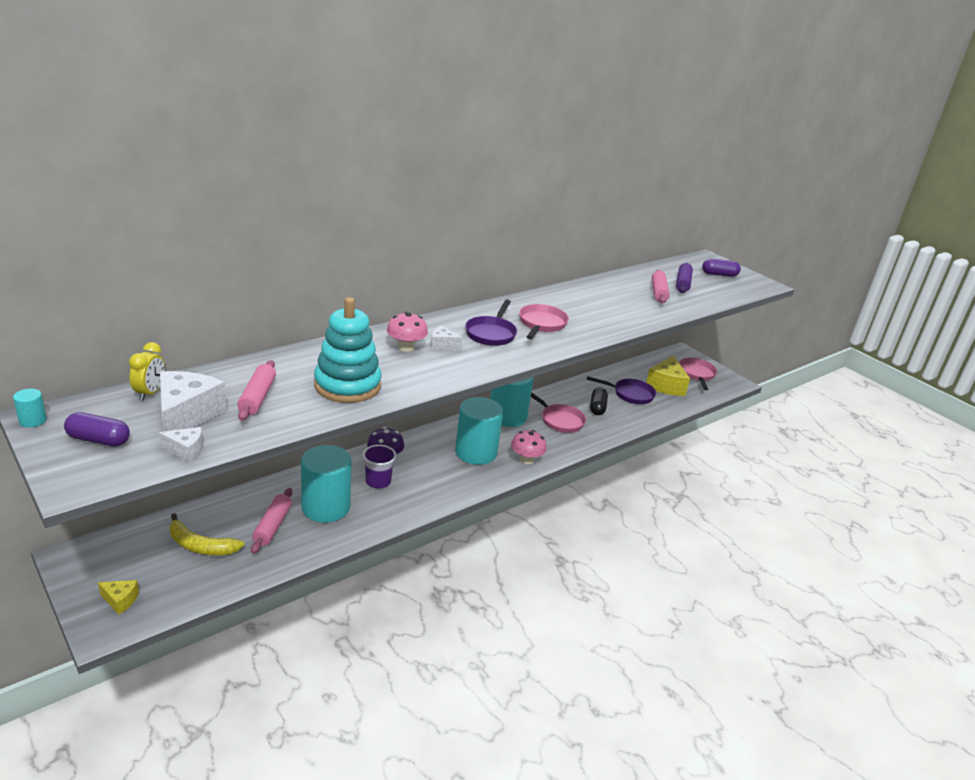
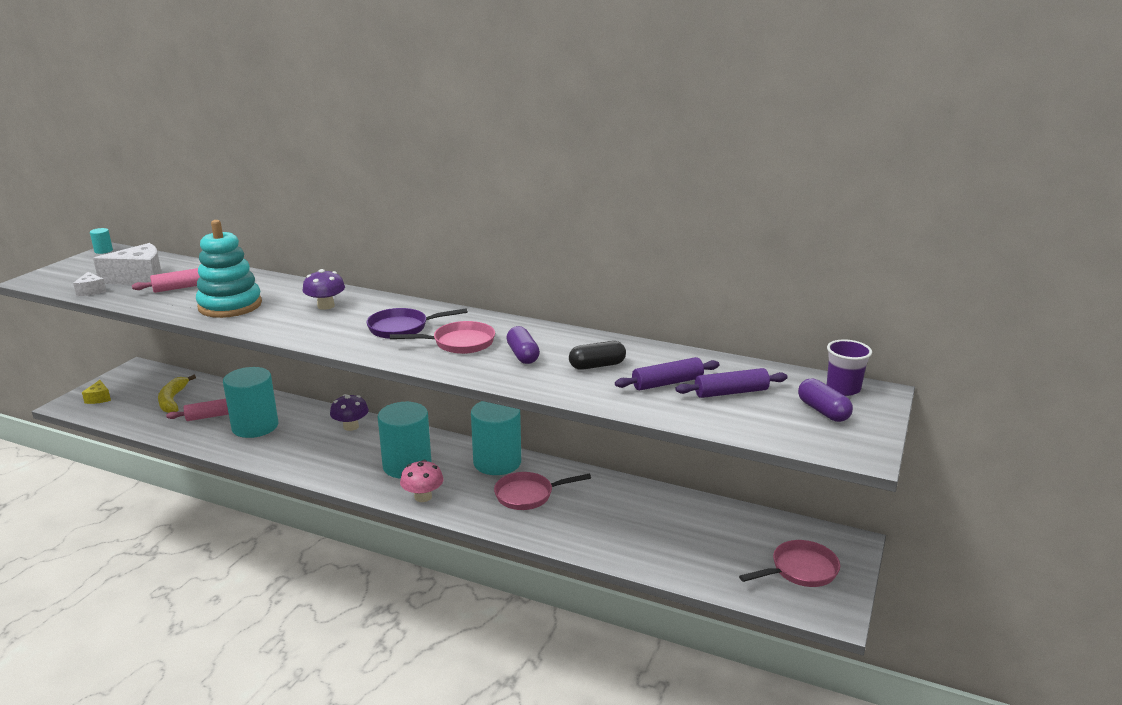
camera: 65 degrees right, 5 degrees down
purple capsule [64,412,130,447] -> purple capsule moved to [506,326,540,364]
yellow clock [129,342,165,401] -> none
purple cup [363,445,396,488] -> purple cup moved to [827,339,872,396]
pink mushroom [387,312,428,352] -> purple mushroom [303,269,345,310]
white cheese [431,326,463,350] -> none
pink pan [531,392,586,433] -> pink pan turned 60 degrees clockwise [494,472,591,510]
purple pan [587,376,656,404] -> none
black capsule [590,387,608,415] -> black capsule moved to [569,341,626,370]
yellow cheese [646,355,690,396] -> none
pink rolling pin [652,270,670,303] -> purple rolling pin [615,357,720,390]

